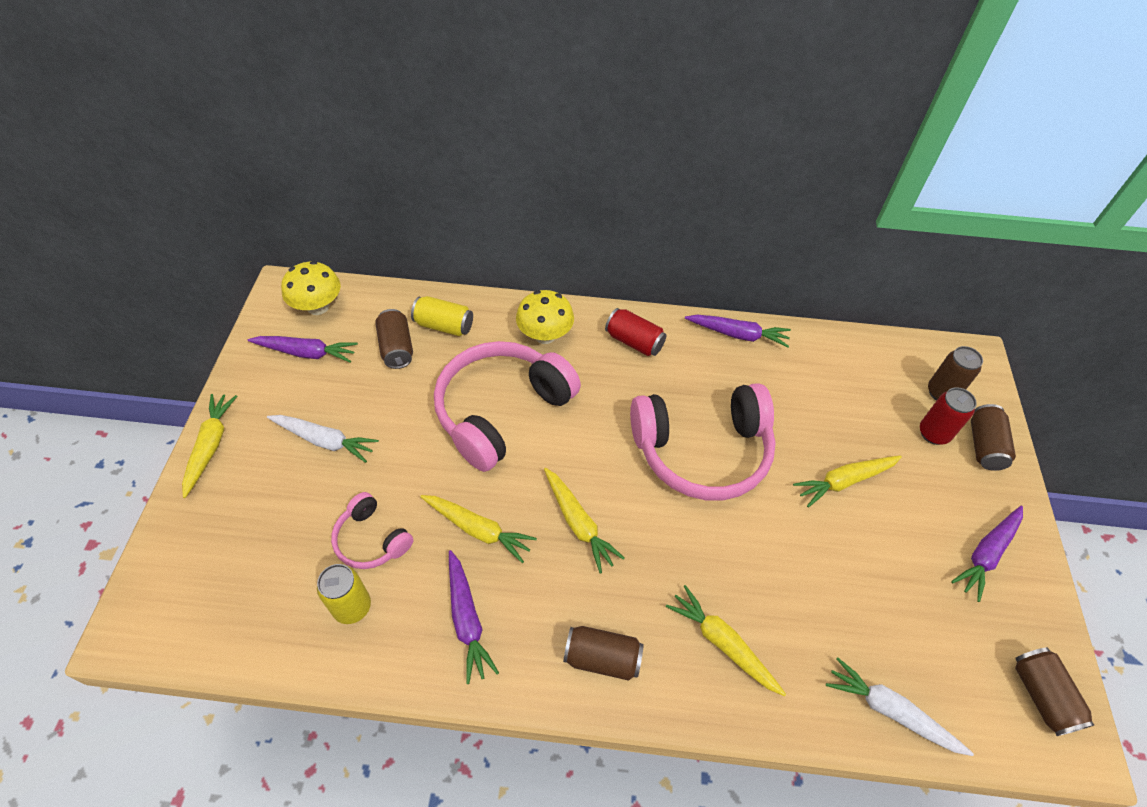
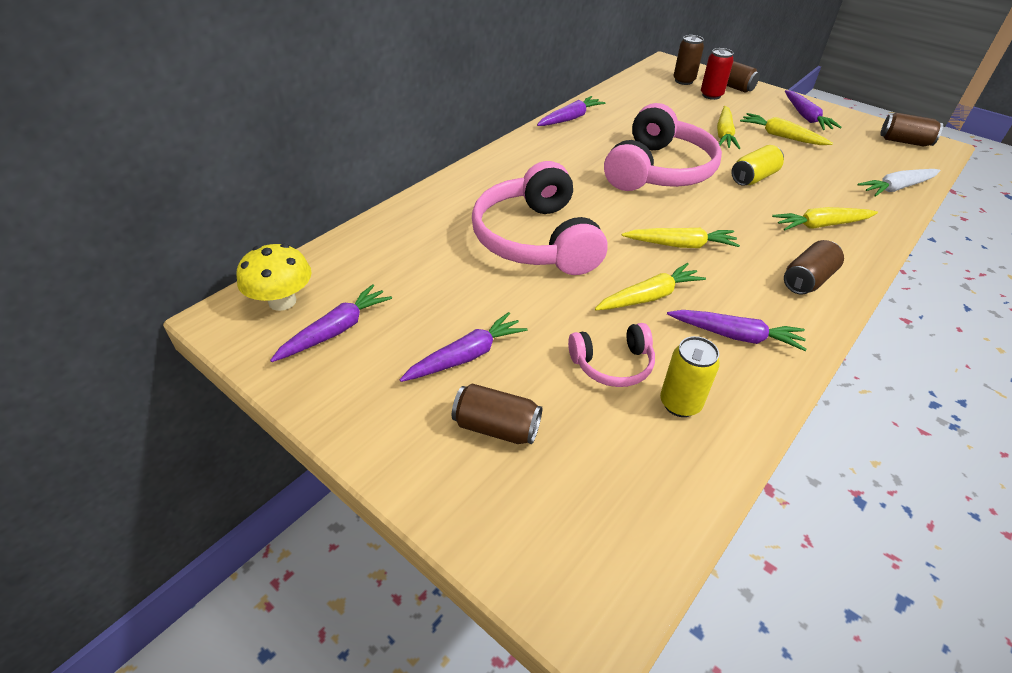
camera: 55 degrees left, 10 degrees down
yellow carrot [182,394,237,498] -> yellow carrot moved to [740,113,833,145]
white carrot [267,415,379,463] -> purple carrot [400,312,527,382]
brown can [375,309,413,369] -> brown can moved to [452,383,542,444]
yellow can [411,296,473,336] -> yellow can moved to [731,145,784,186]
yellow mushroom [516,290,574,344] -> none
red can [605,308,667,356] -> none

